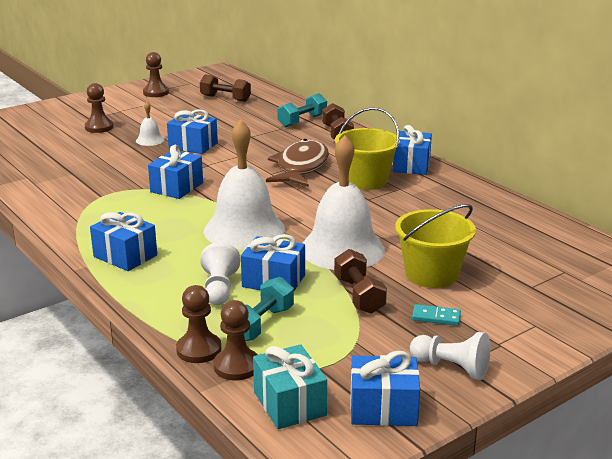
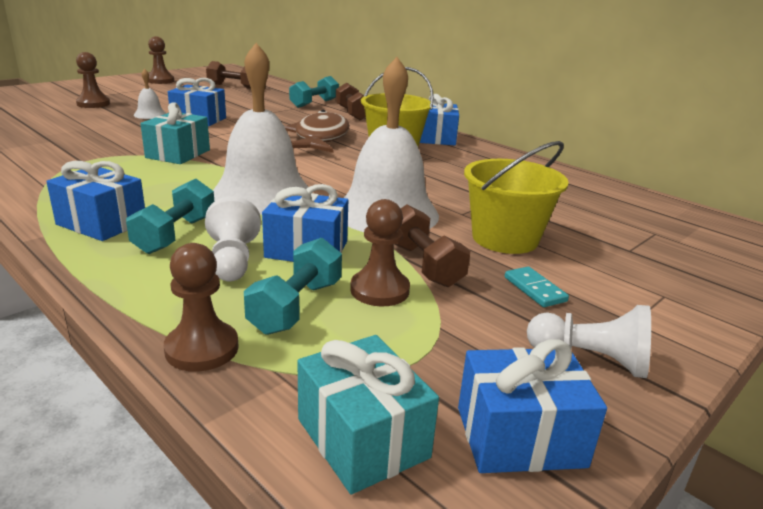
camera: 10 degrees left, 0 degrees up
blue gift [148,145,203,199] -> turquoise gift [140,102,210,164]
brown pawn [214,300,258,380] -> brown pawn moved to [350,199,410,306]
turquoise domino [412,304,461,326] -> turquoise domino turned 60 degrees clockwise [505,267,569,307]
none -> turquoise dumbbell [126,179,214,254]

